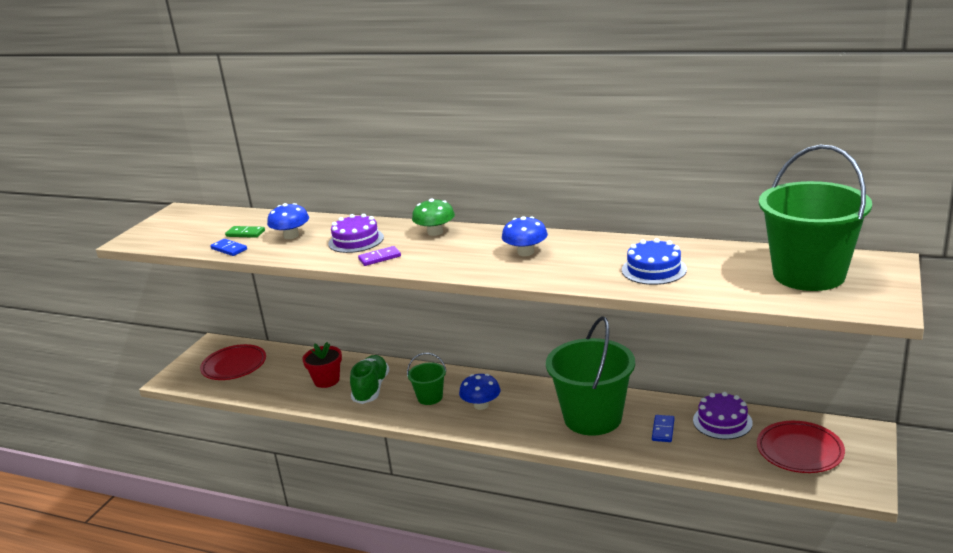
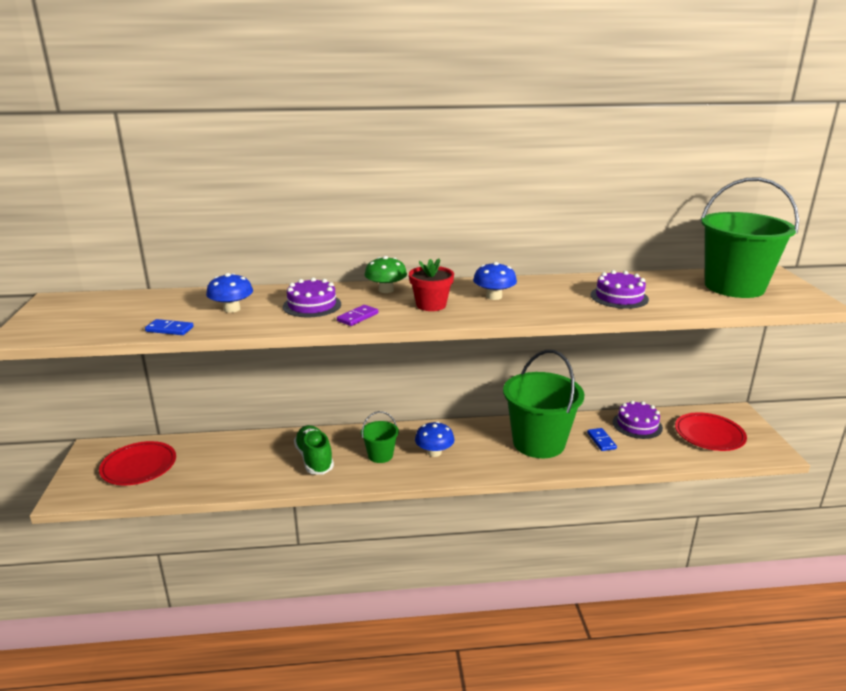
camera: 30 degrees left, 0 degrees up
green domino [225,226,265,238] -> none
red flower pot [302,342,342,388] -> red flower pot moved to [409,259,454,311]
blue cake [622,238,687,285] -> purple cake [591,270,649,309]

